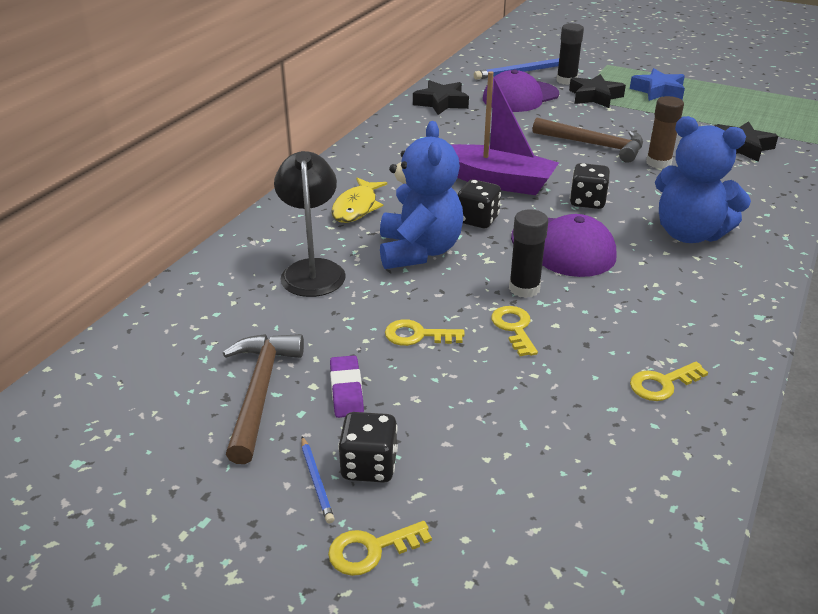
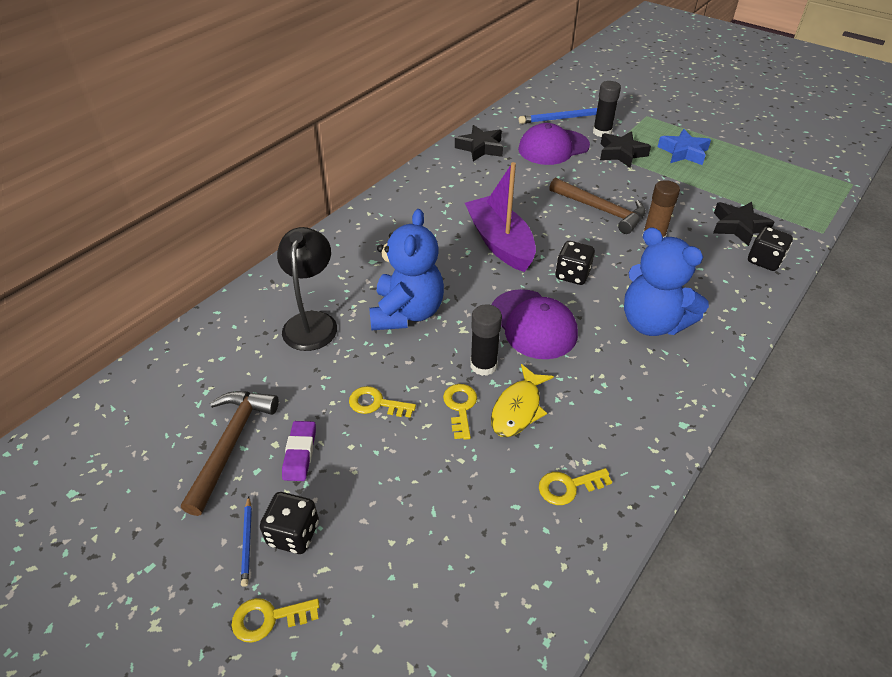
camera: 10 degrees right, 10 degrees up
yellow fish [331,178,387,223] -> yellow fish moved to [491,364,554,437]
purple boat [451,71,559,195] -> purple boat turned 150 degrees counterclockwise [465,162,536,272]
black dice [458,179,501,228] -> black dice moved to [748,227,793,271]

